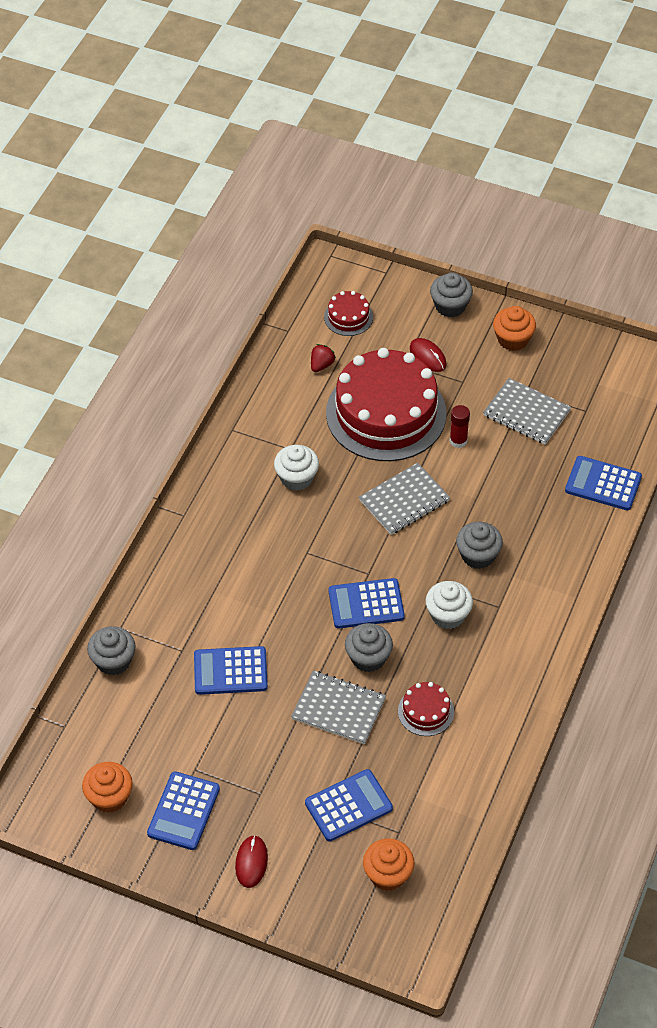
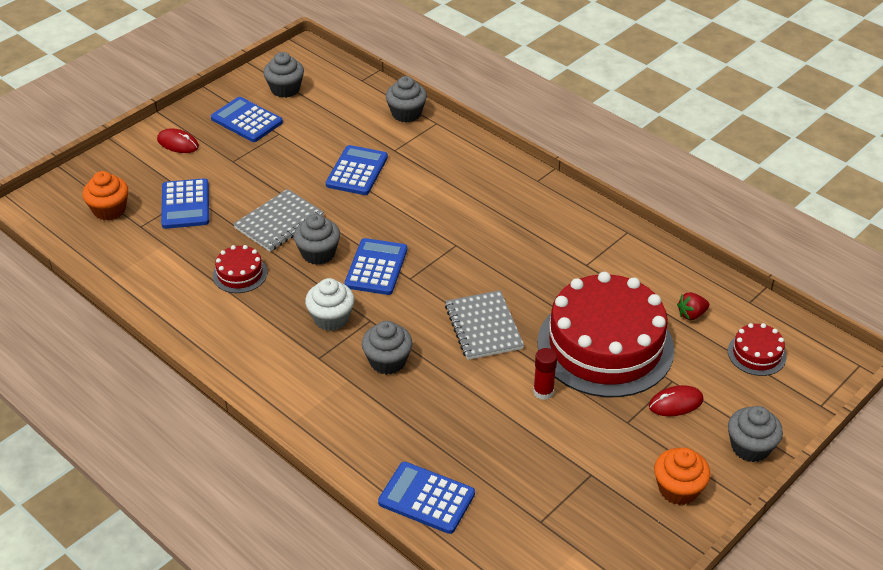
camera: 110 degrees right, 10 degrees down
orange cupcake [82,762,133,813] -> grey cupcake [263,52,304,98]
white cupcake [274,445,319,491] -> none
red strawberry [311,344,336,372] -> red strawberry turned 105 degrees clockwise [677,292,709,320]
grey notebook [483,378,571,445] -> none
blue calculator [565,456,642,511] -> blue calculator turned 105 degrees counterclockwise [378,462,475,534]

